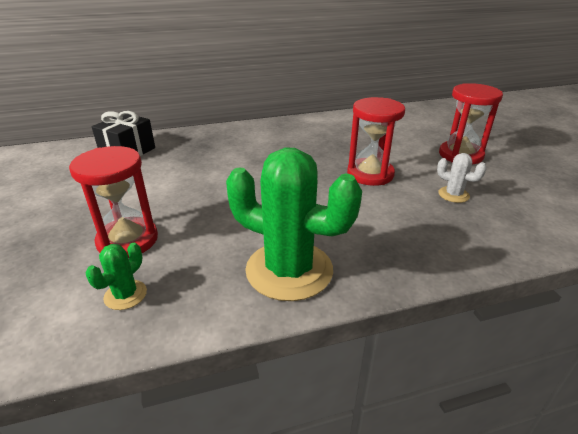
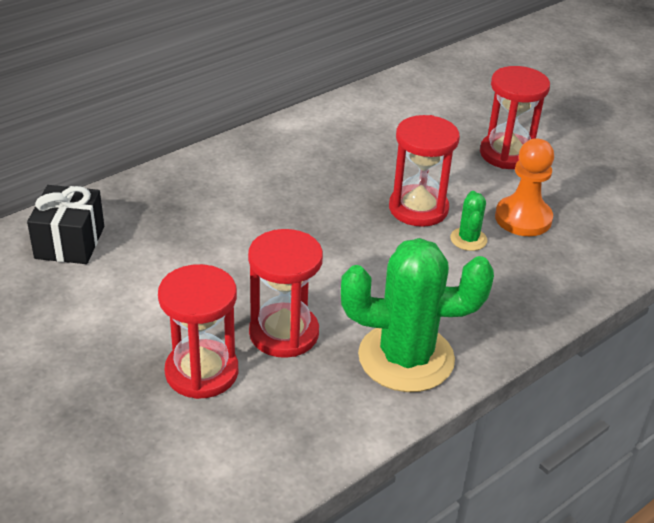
camera: 25 degrees left, 5 degrees up
green cactus [86,243,147,310] -> green cactus moved to [450,191,487,251]
white cactus [437,153,487,203] -> orange pawn [495,138,554,236]
none -> red hourglass [248,229,323,358]

